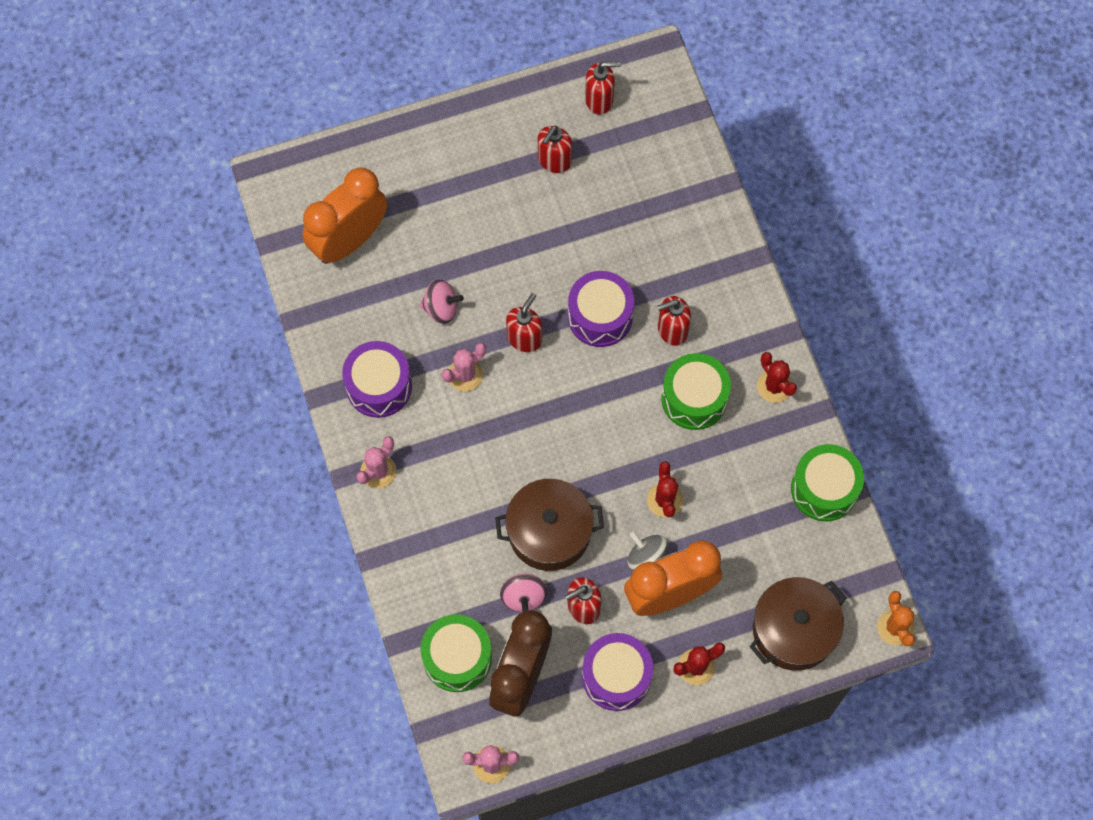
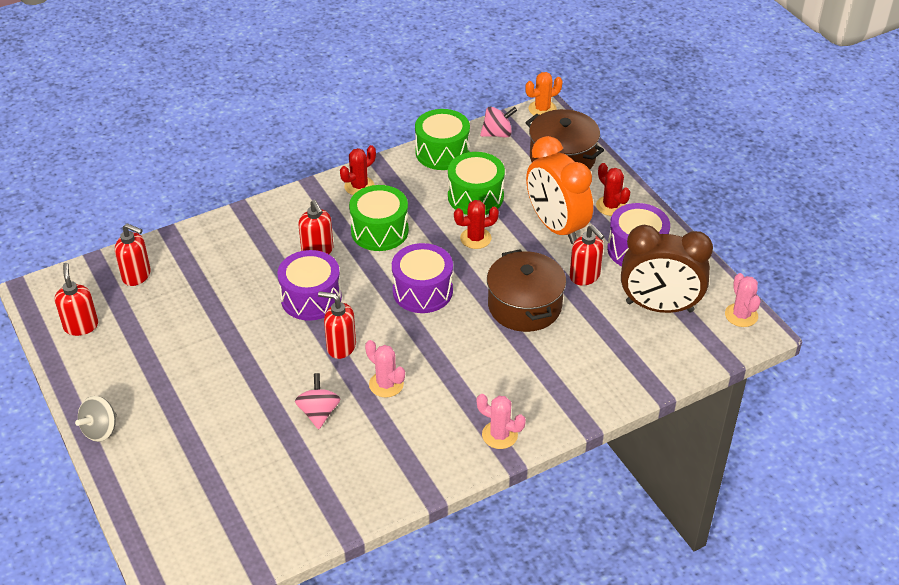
camera: 100 degrees left, 25 degrees down
orange clock [302,167,387,264] -> none
purple drum [342,341,412,418] -> purple drum moved to [392,243,453,313]
green drum [421,614,492,692] -> green drum moved to [448,152,505,215]
pink spinning top [500,574,547,612] -> pink spinning top moved to [480,106,517,138]
red soap dispenser [538,126,572,173] -> red soap dispenser moved to [115,223,151,286]
grey spinning top [628,531,668,570] -> grey spinning top moved to [75,396,117,442]

